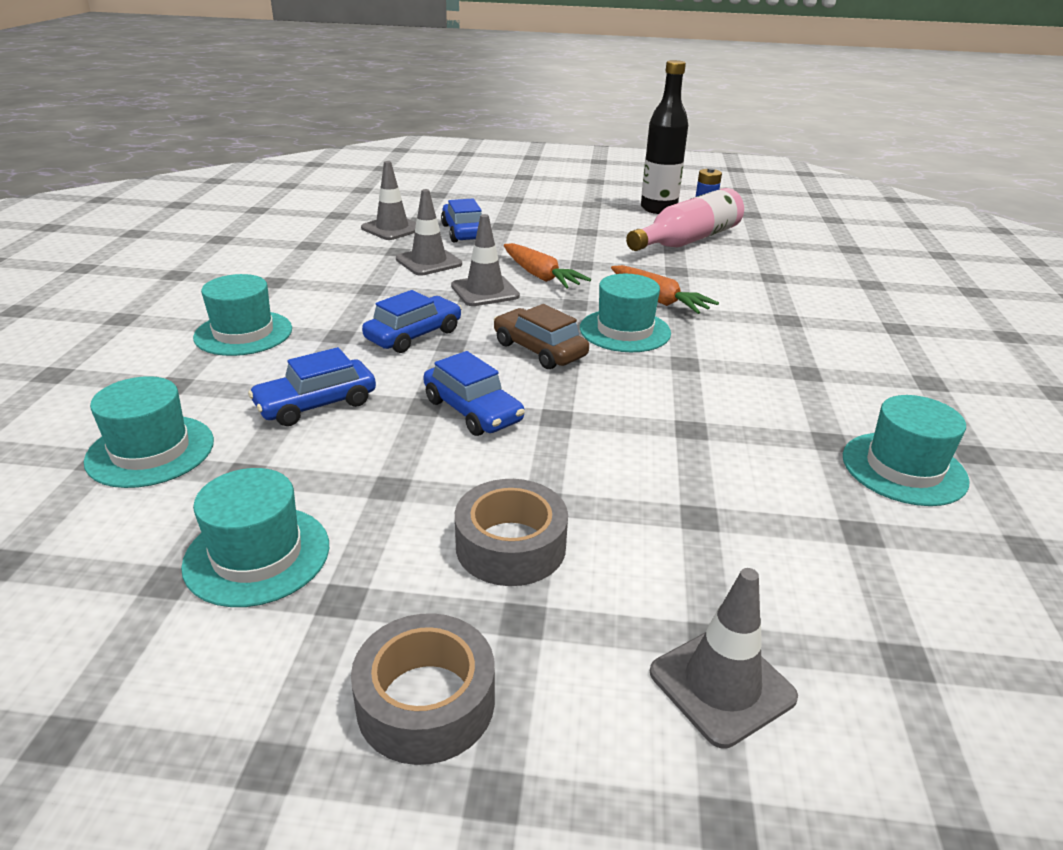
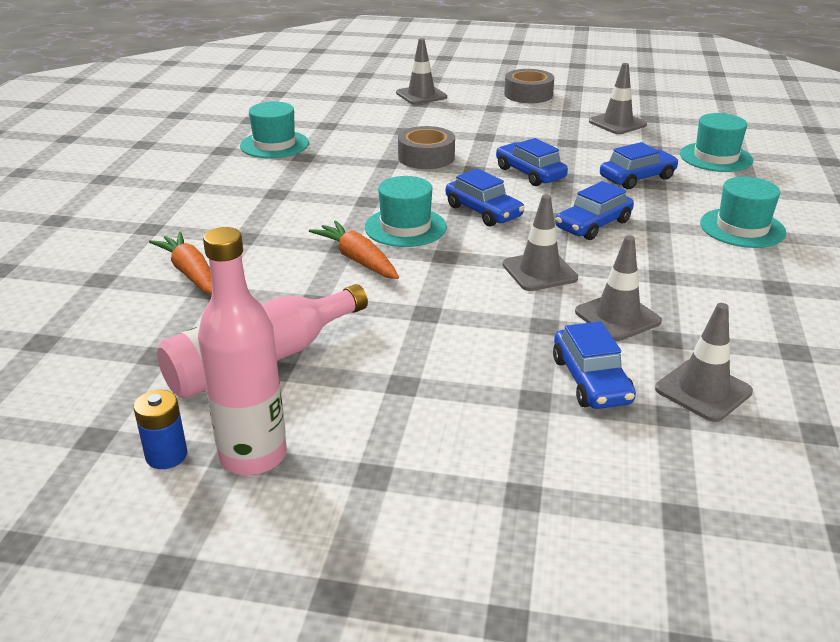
camera: 175 degrees left, 0 degrees up
turquoise hat [181,468,329,607] -> grey traffic cone [589,63,647,134]
grey tape [455,479,568,586] -> grey tape moved to [398,126,455,169]
brown car [493,304,589,369] -> blue car [446,169,525,227]
orange carrot [504,243,591,289] -> orange carrot moved to [149,232,212,295]
black bottle [641,60,688,214] -> pink bottle [198,227,287,475]

